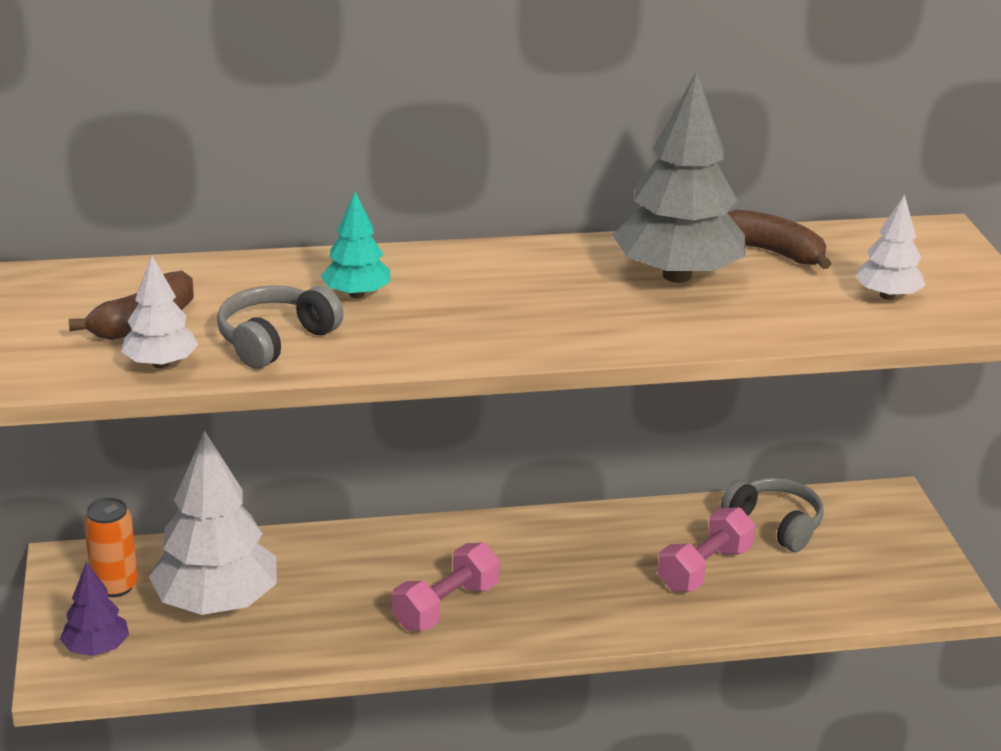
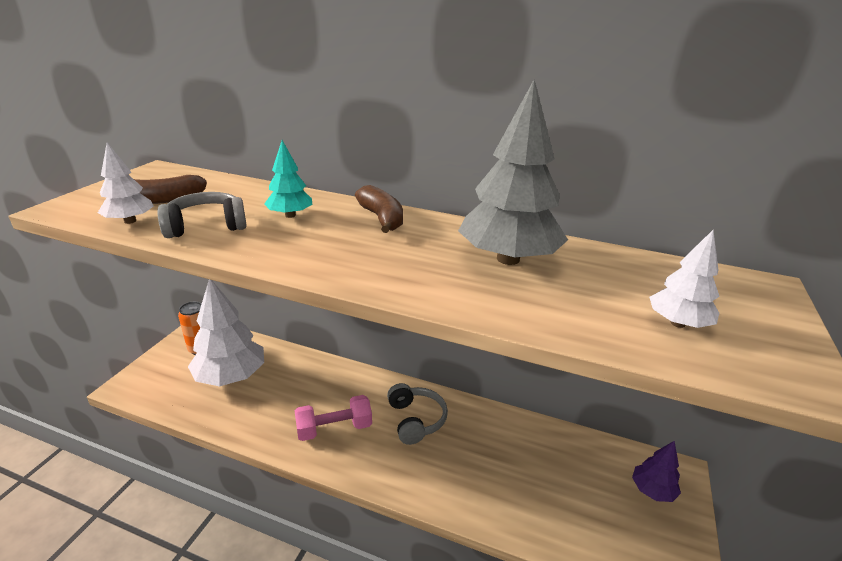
camera: 30 degrees right, 0 degrees up
purple tree [60,562,129,656] -> purple tree moved to [632,441,681,502]
pink dumbbell [657,507,755,592] -> none
grey headphones [721,477,824,552] -> grey headphones moved to [387,383,448,445]
brown banana [727,210,831,269] -> brown banana moved to [355,185,403,233]

